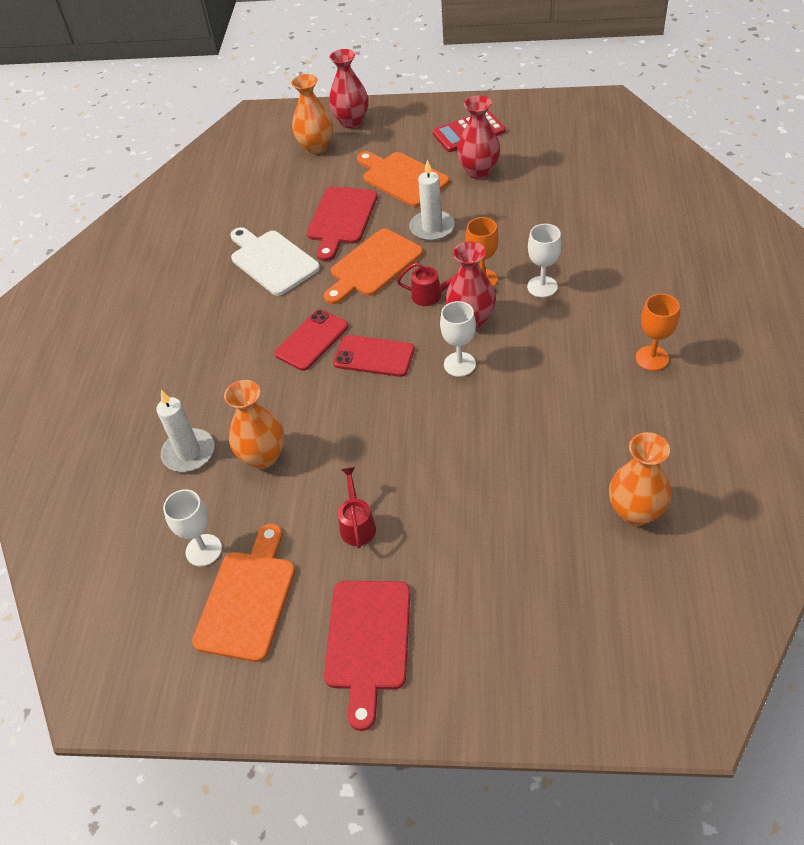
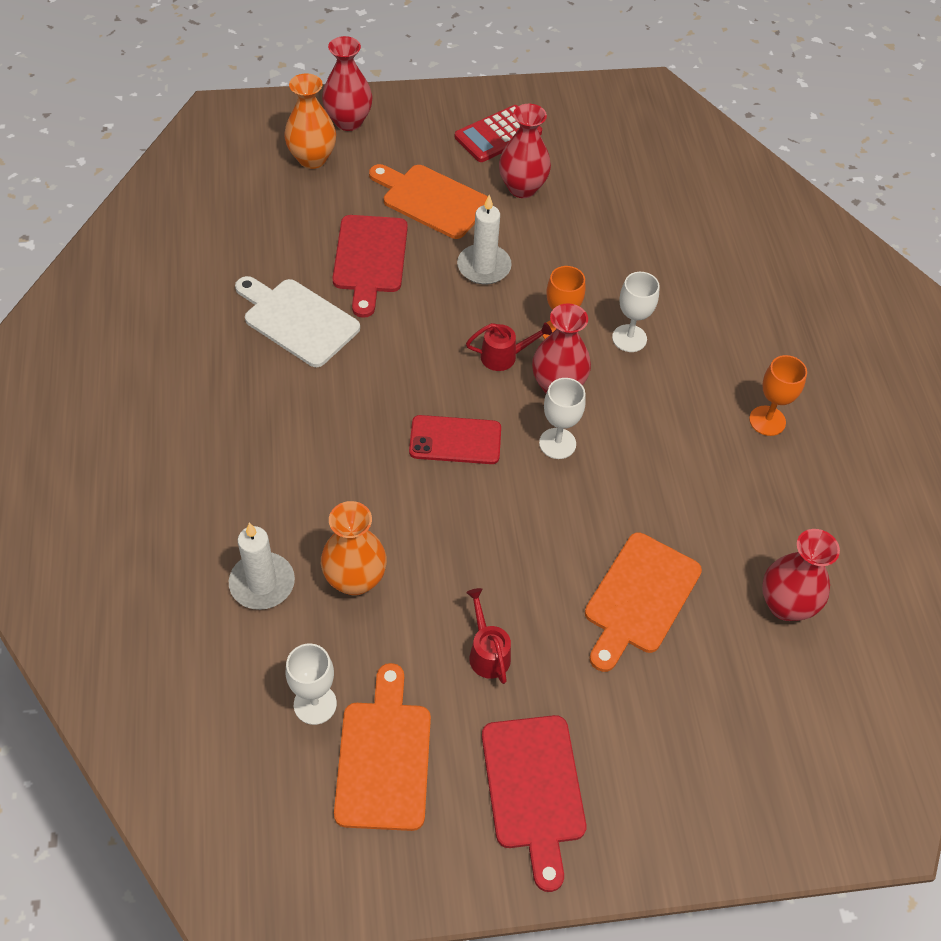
camera: 20 degrees left, 5 degrees up
red phone [275,310,348,371] -> none
orange cutting board [324,229,423,304] -> orange cutting board moved to [585,533,702,672]
orange vase [609,432,671,526] -> red vase [762,529,840,621]

